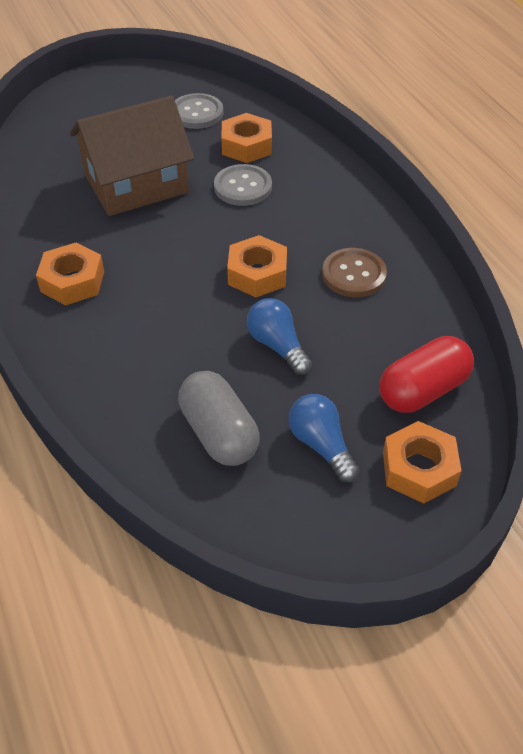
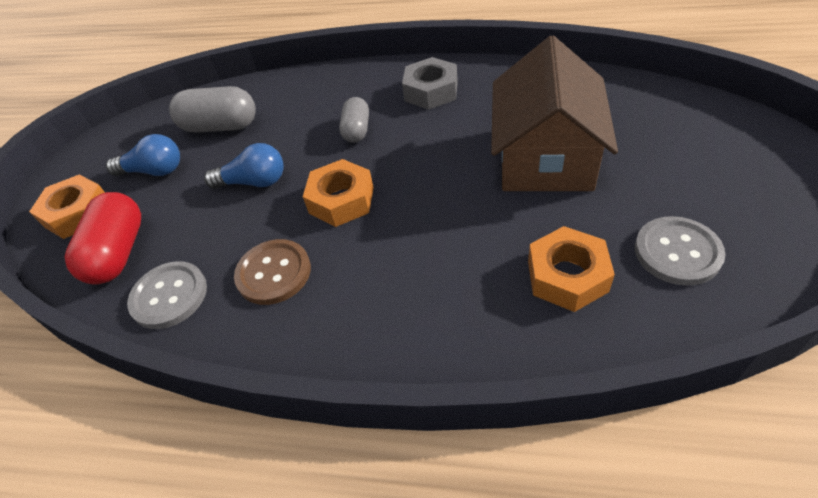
camera: 130 degrees right, 0 degrees up
orange nut [36,243,104,305] -> grey nut [402,57,458,110]
grey button [214,164,272,206] -> grey button moved to [127,261,207,329]
none -> grey capsule [339,97,369,143]

